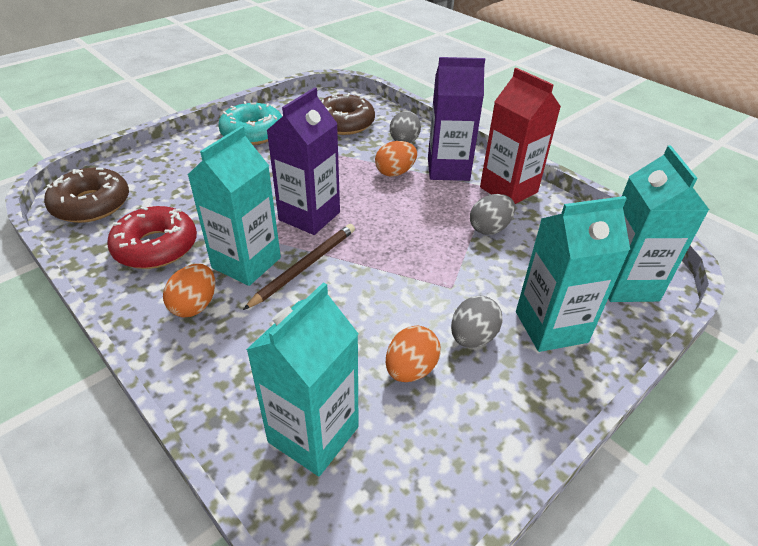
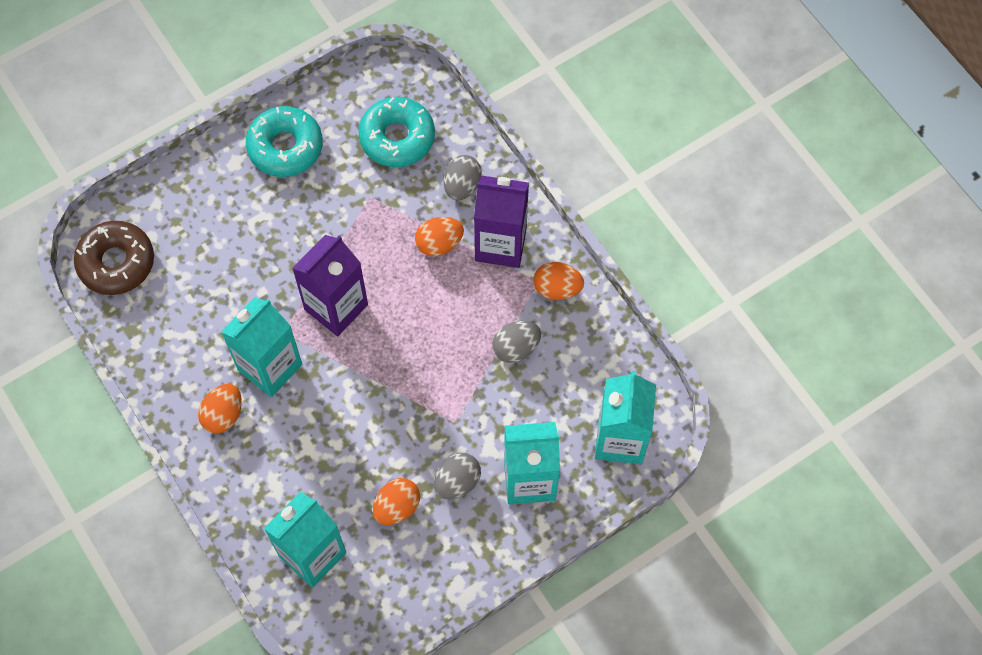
camera: 10 degrees right, 25 degrees up
red donut [107,206,197,269] -> none
brown pencil [243,224,355,310] -> none
brown donut [321,93,375,135] -> turquoise donut [358,97,435,167]
red carton [480,68,561,204] -> orange egg [534,262,584,300]

